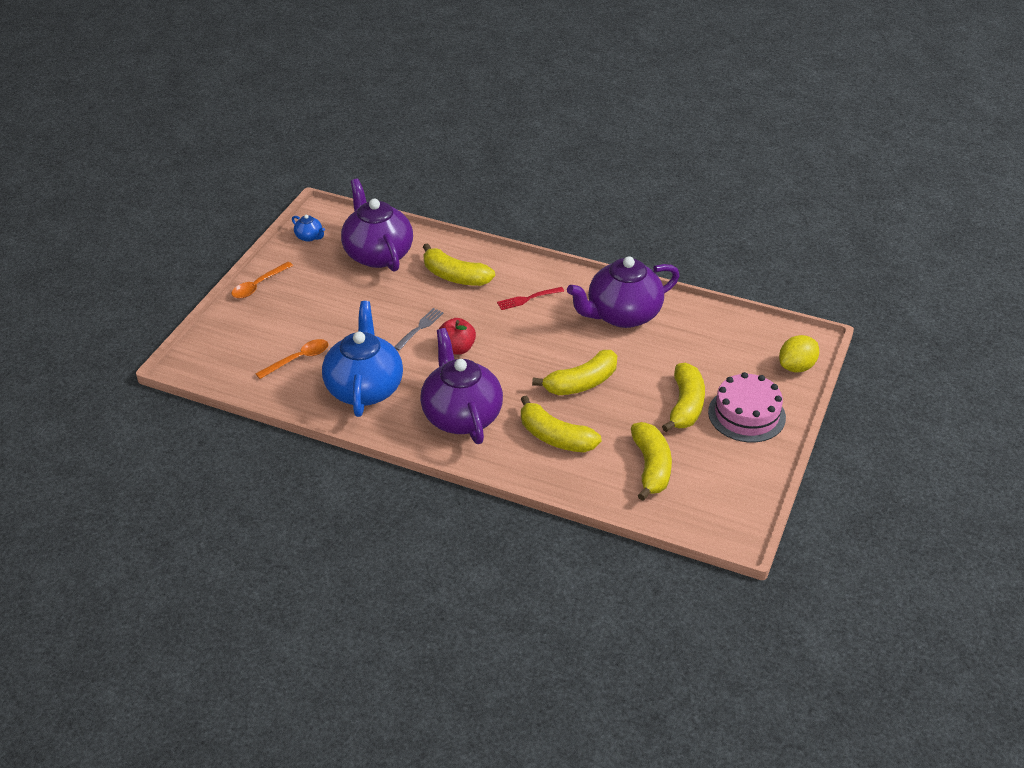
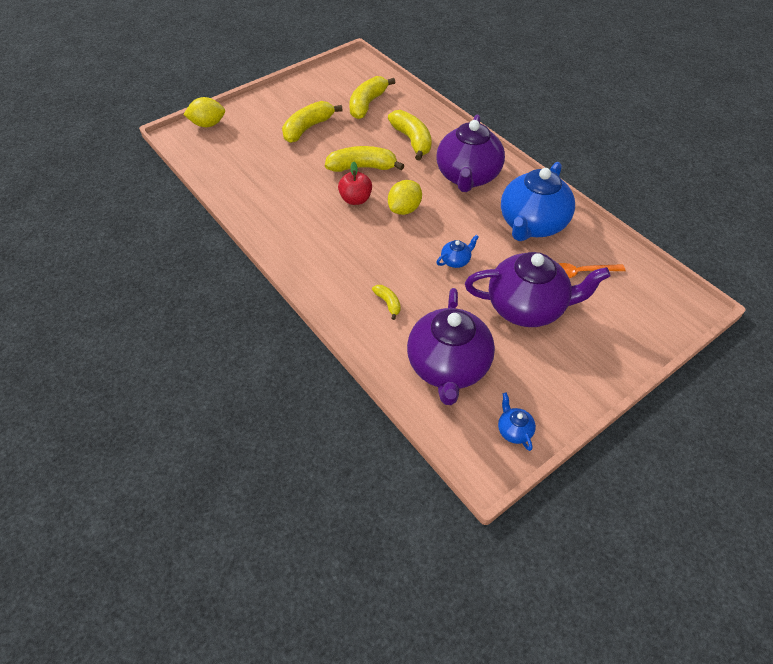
camera: 150 degrees left, 10 degrees up
orange spoon [232,262,293,299] -> none
grey fork [394,308,444,351] -> blue teapot [436,235,479,268]
yellow banana [423,243,495,286] -> yellow banana [372,285,401,320], size x0.50
red apple [439,318,476,355] -> red apple moved to [338,161,372,205]
red fork [497,287,564,310] -> none
purple teapot [567,256,679,328] -> purple teapot moved to [465,252,611,327]
pink cake [708,372,786,443] -> none
none -> yellow lemon [388,180,422,215]

